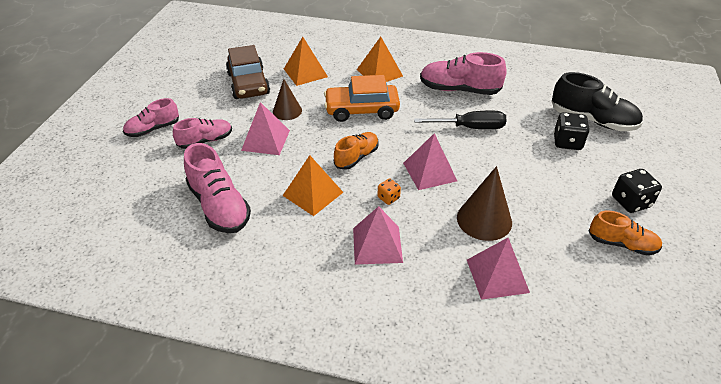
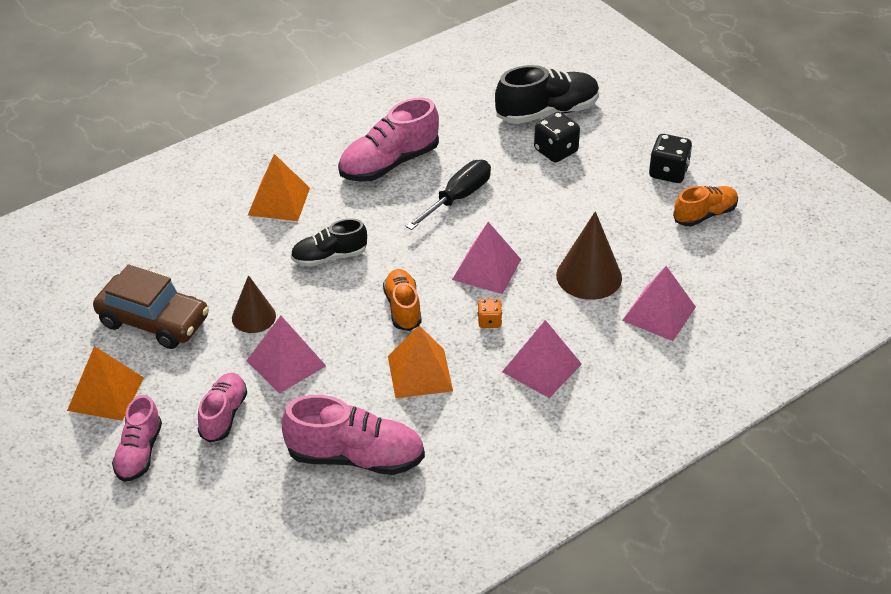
camera: 50 degrees left, 0 degrees up
orange pyramid [284,37,328,86] -> orange pyramid moved to [67,346,144,421]
orange car [324,75,400,122] -> black shoe [291,219,367,267]

